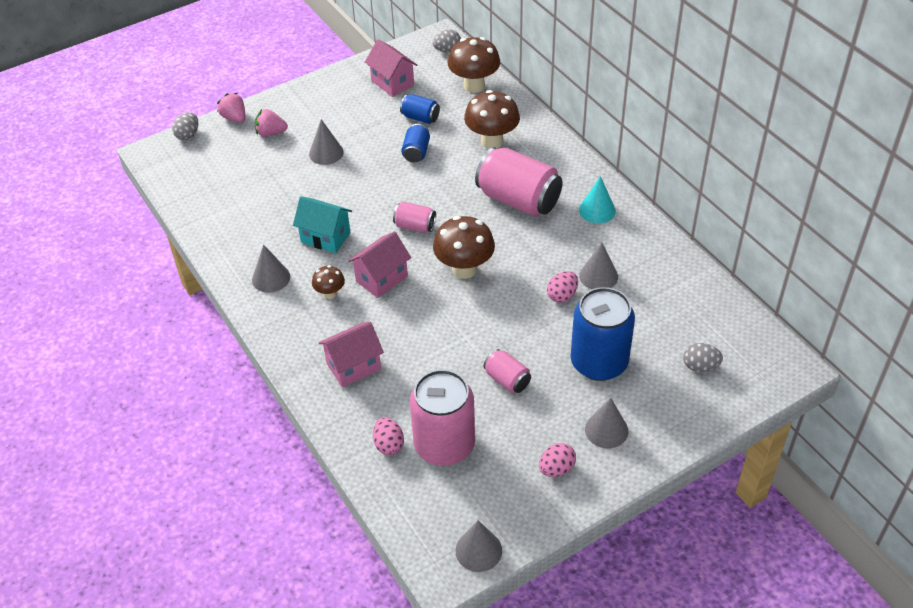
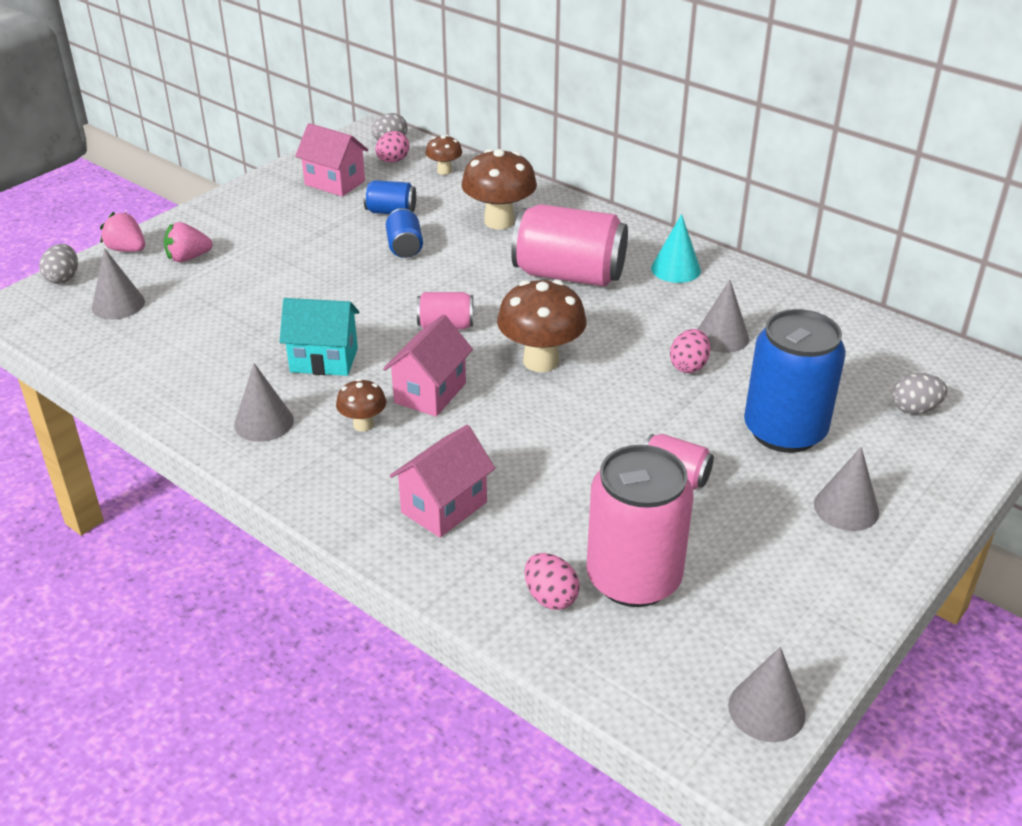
camera: 20 degrees left, 10 degrees down
grey cone [309,119,344,165] -> grey cone moved to [92,248,145,319]
brown mushroom [448,37,500,93] -> brown mushroom [425,135,462,175], size x0.53
pink egg [539,443,576,477] -> pink egg moved to [375,131,409,163]

